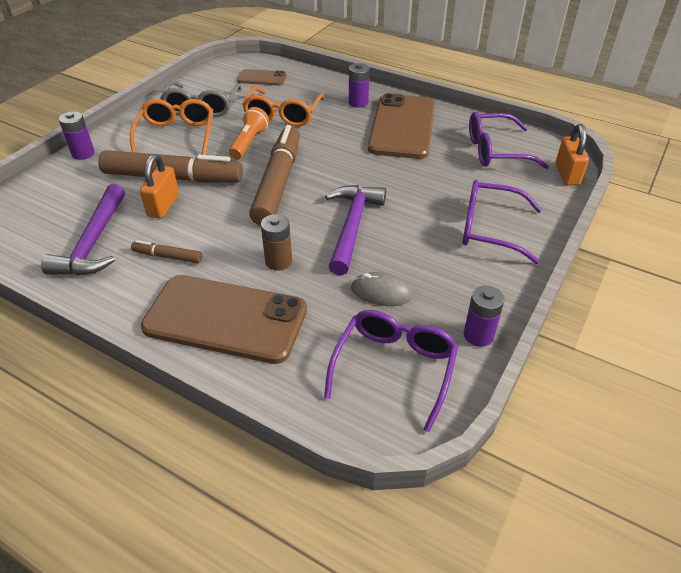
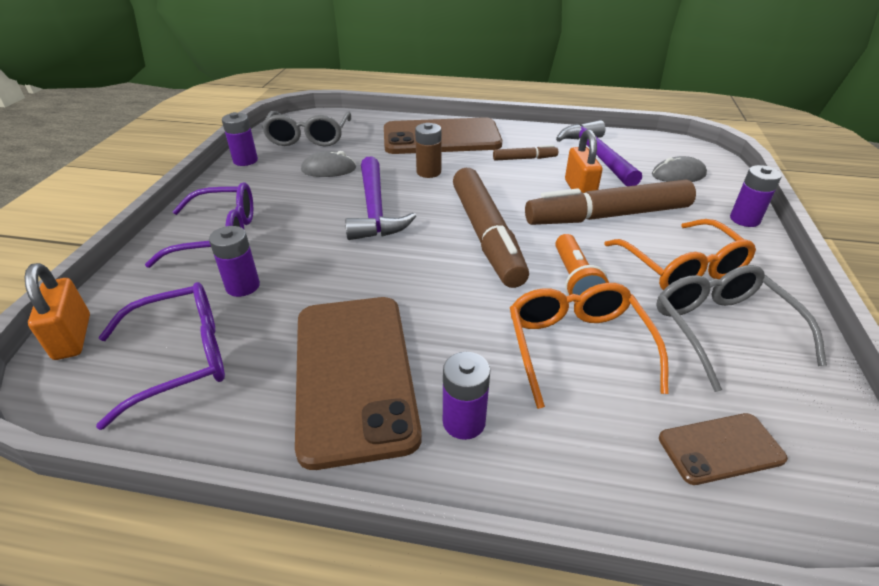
camera: 160 degrees right, 5 degrees down
purple glasses [324,310,458,432] -> grey glasses [262,111,351,147]
none -> purple battery [209,226,260,297]
none -> grey mouse [652,156,707,182]

